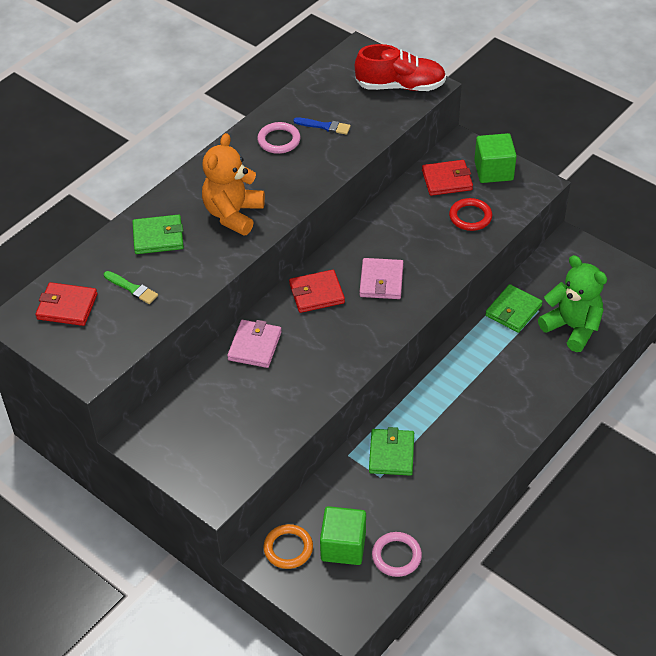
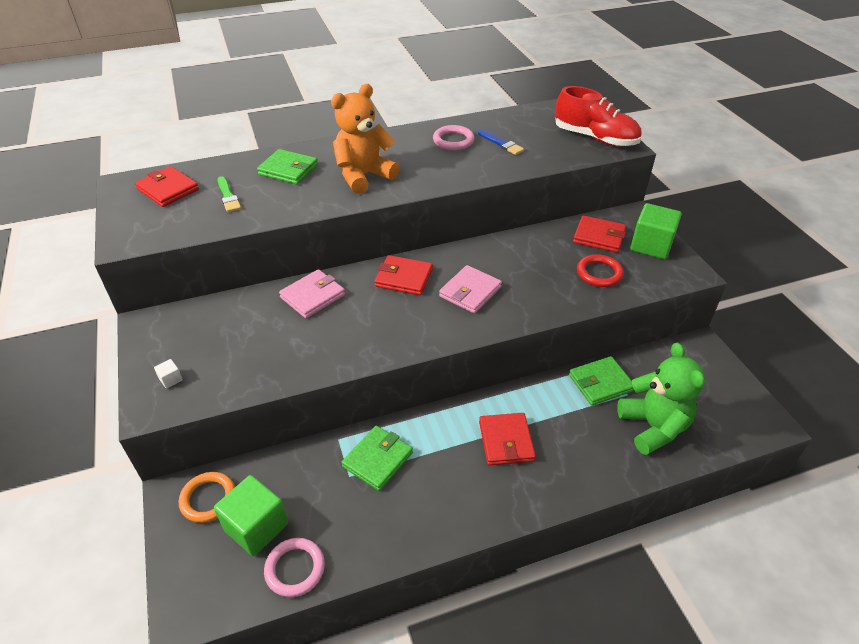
camera: 30 degrees right, 5 degrees down
none -> white cube [154,359,183,389]
none -> red wallet [479,413,536,465]

